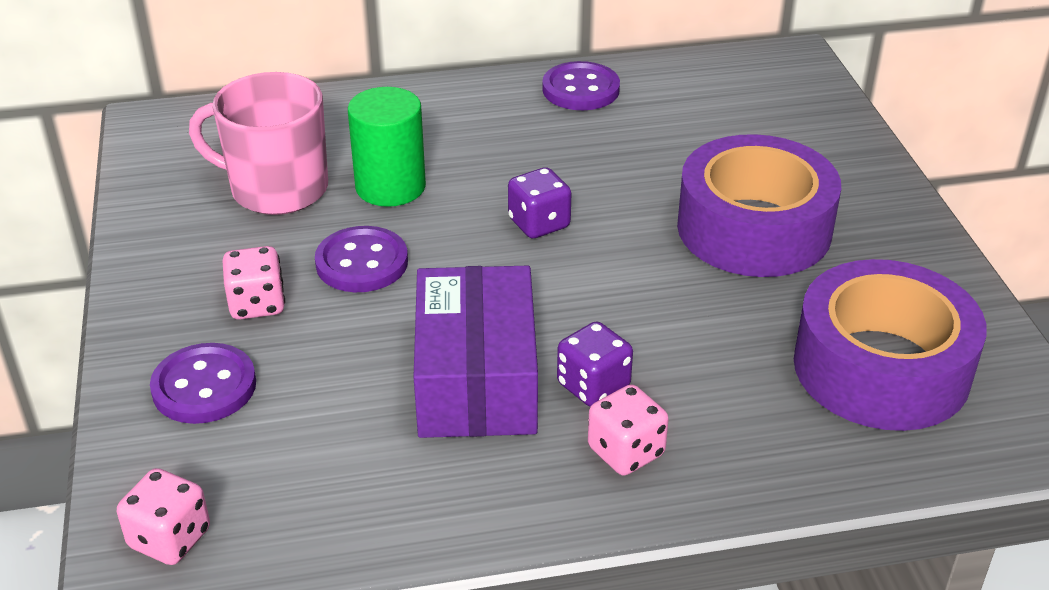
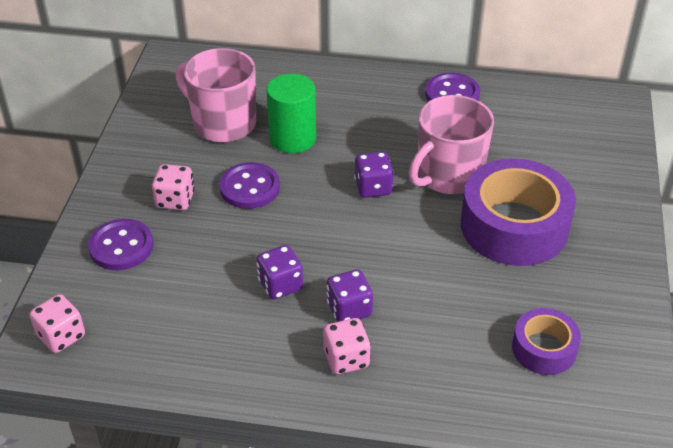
camera: 20 degrees right, 5 degrees up
purple box [413,266,538,438] -> purple dice [256,245,303,299]
purple tape [794,259,987,431] -> purple tape [512,308,581,375], size x0.53
none -> pink mug [409,95,494,194]

